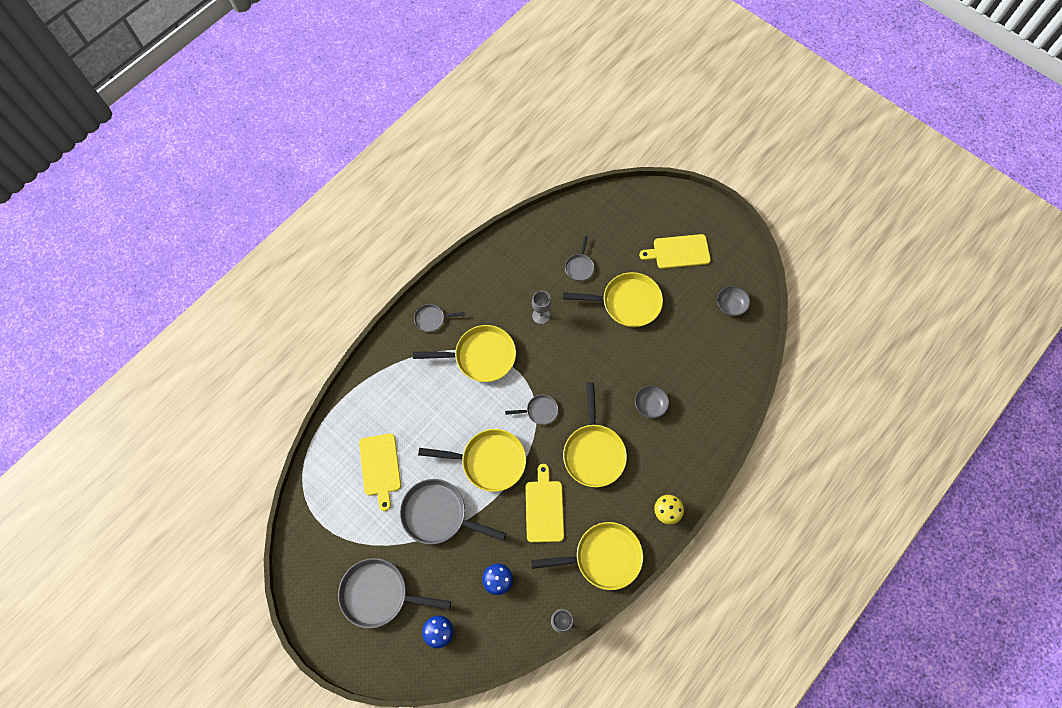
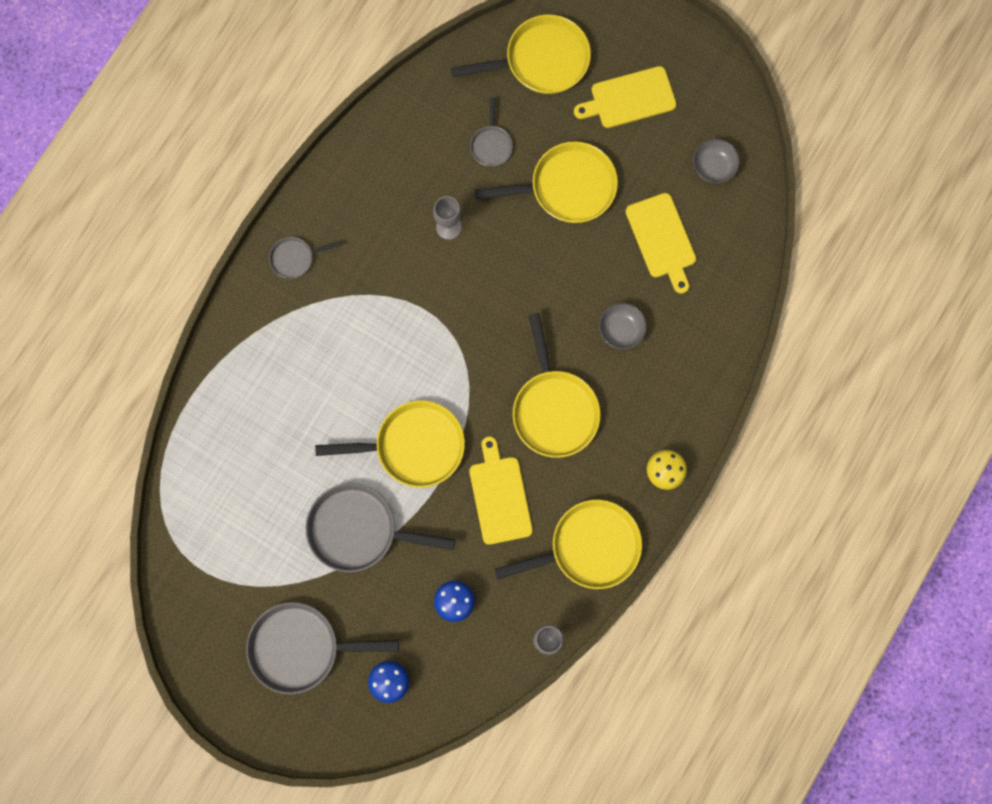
camera: 10 degrees left, 10 degrees up
yellow cutting board [359,434,401,511] -> yellow cutting board moved to [625,193,696,294]
yellow pan [413,325,516,382] -> yellow pan moved to [451,14,591,94]
grey pan [505,395,558,425] -> none

